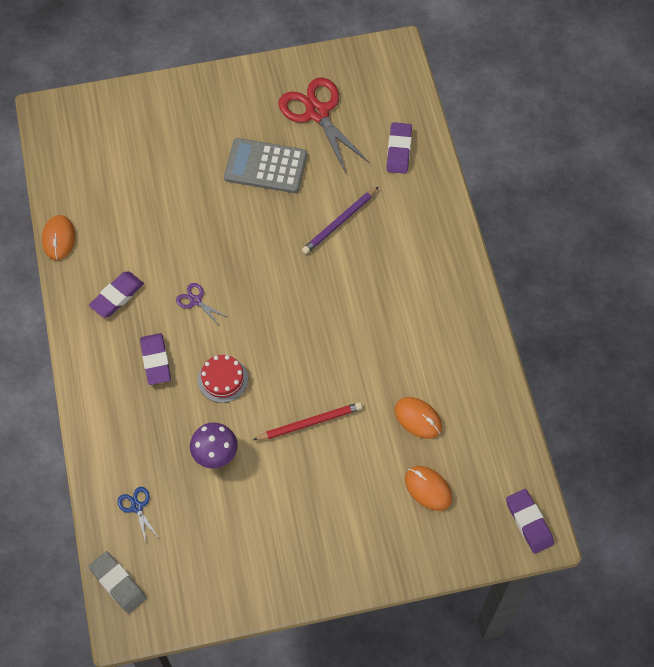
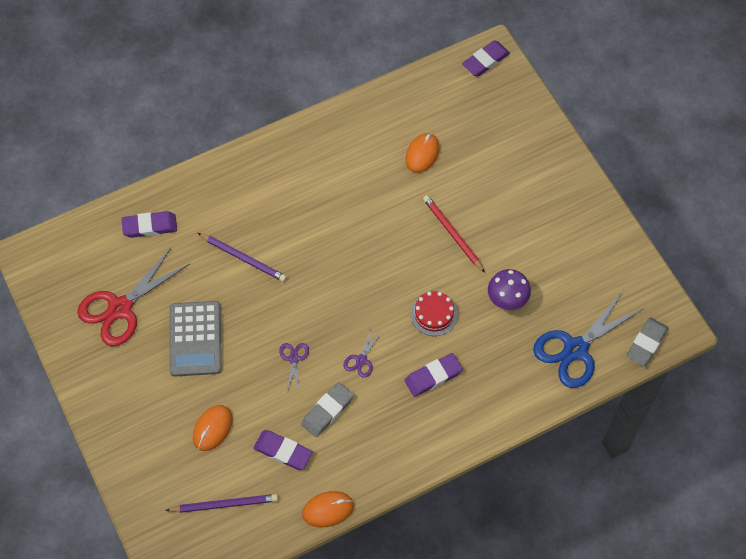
camera: 105 degrees left, 0 degrees up
purple eraser [89,272,144,318] -> purple eraser moved to [253,430,313,470]
blue scissors [117,487,158,543] -> blue scissors [533,291,644,388], size x2.22
orange mouse [405,466,452,511] -> orange mouse moved to [193,405,233,451]
none -> purple pencil [165,494,278,513]
none -> purple scissors [279,343,309,392]
none -> grey eraser [301,382,354,437]

